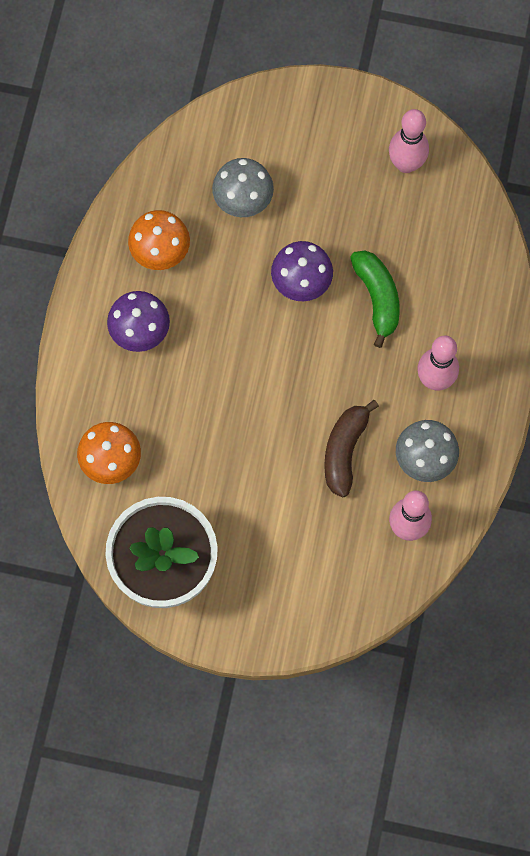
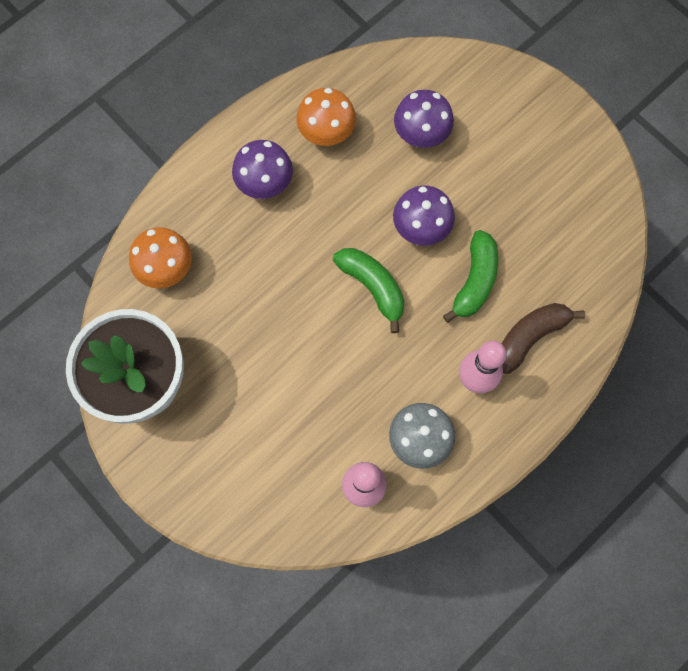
camera: 35 degrees right, 0 degrees up
grey mushroom [212,158,274,217] -> purple mushroom [394,90,454,148]
brown banana [324,400,379,498] -> brown banana moved to [502,303,585,374]
pink bowling pin [389,109,429,173] -> none
none -> green banana [333,248,405,333]

